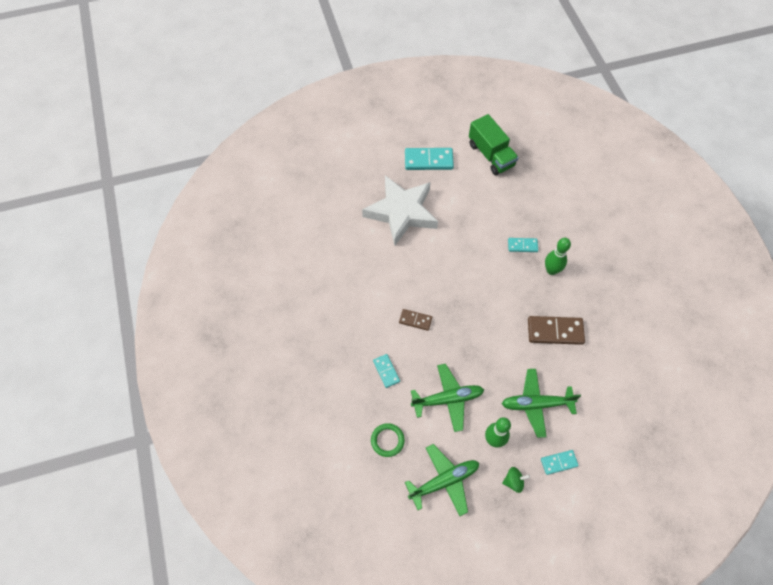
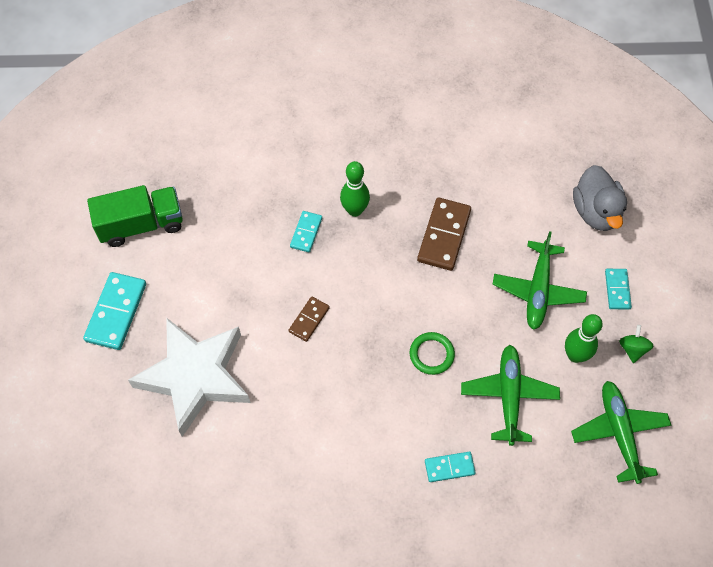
camera: 75 degrees left, 0 degrees up
green ring [371,423,405,457] -> green ring moved to [410,332,455,375]
brown domino [399,309,432,331] -> brown domino moved to [289,296,330,342]
none -> grey duck [573,165,627,231]

